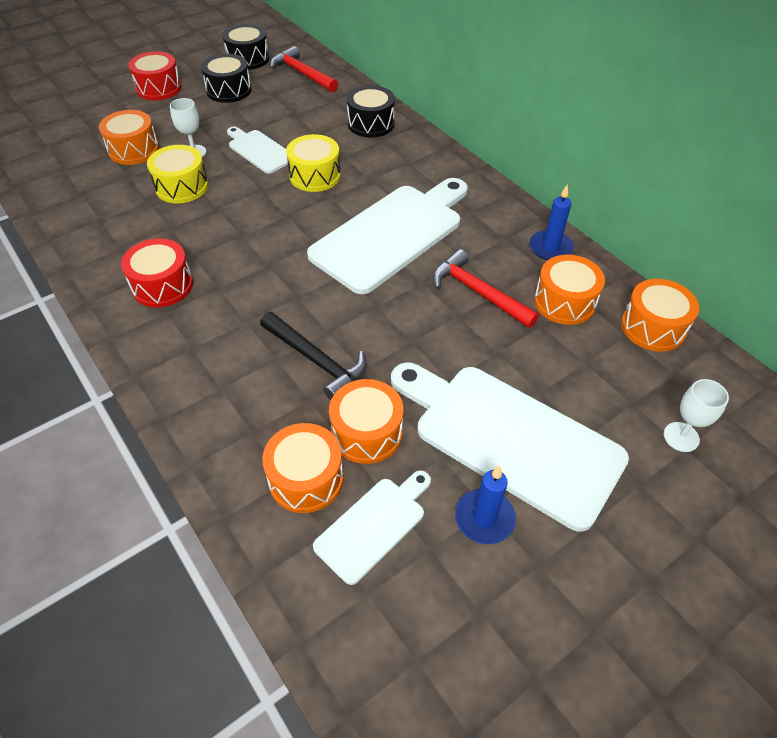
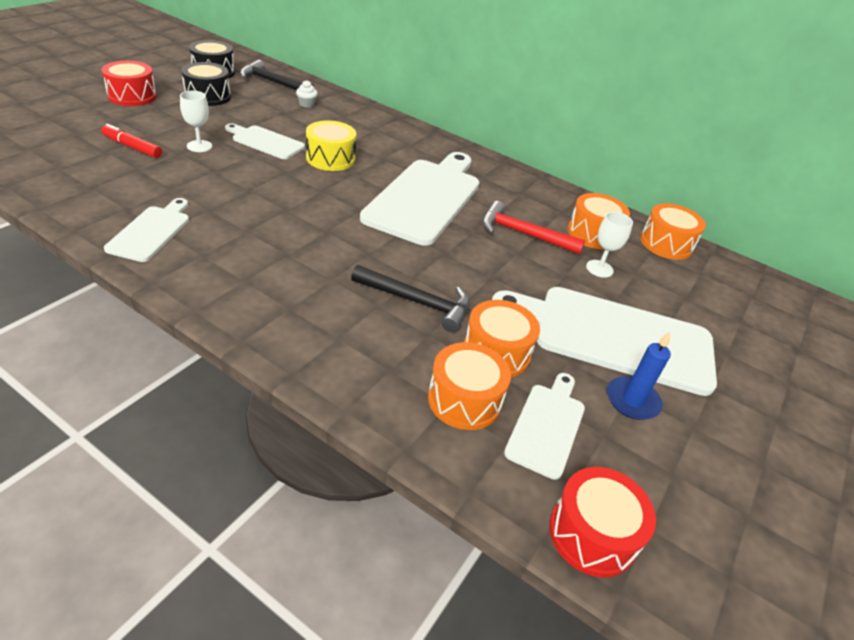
camera: 25 degrees left, 10 degrees down
orange drum [99,110,159,165] -> red marker [101,124,162,158]
red drum [121,238,193,308] -> red drum moved to [549,467,656,578]
yellow drum [147,145,208,203] -> none
red hammer [270,46,338,92] -> black hammer [240,60,314,90]
black drum [347,85,395,138] -> none
blue candle [529,185,574,260] -> none
white goblet [664,379,729,452] -> white goblet moved to [586,212,633,278]
none -> white cutting board [104,198,189,262]
none -> white cupcake [296,80,318,108]

